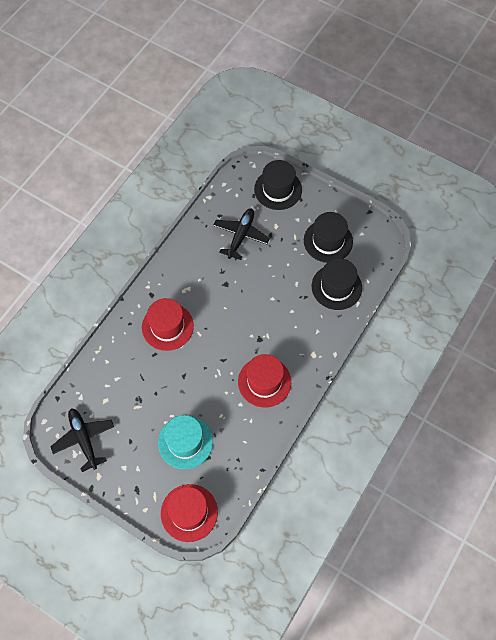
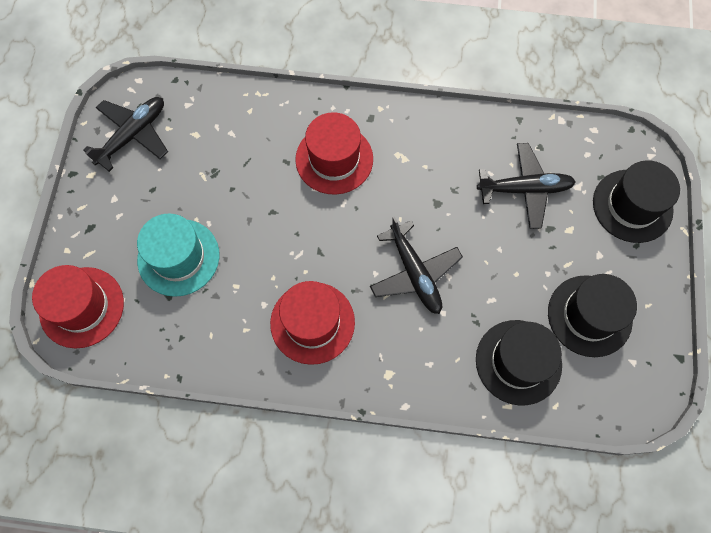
camera: 65 degrees right, 5 degrees up
none -> black plane [370,216,463,314]

